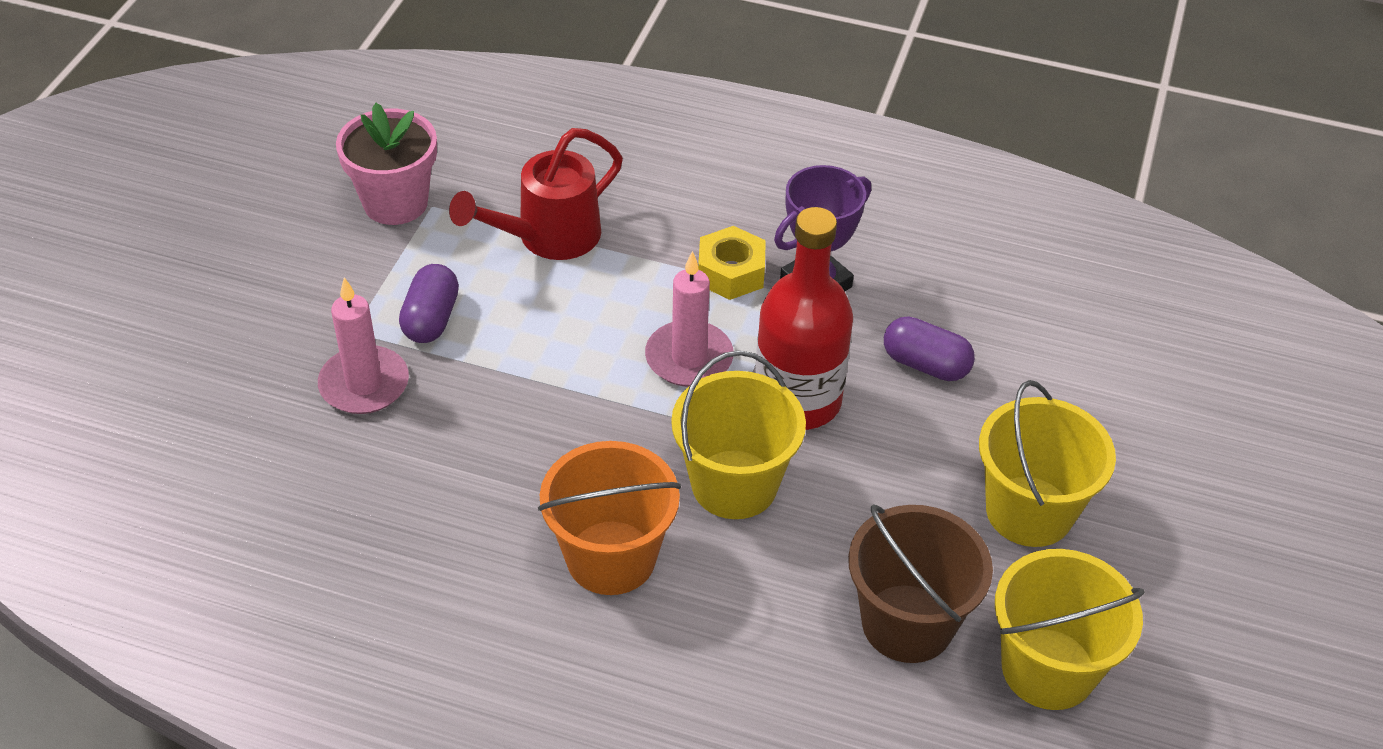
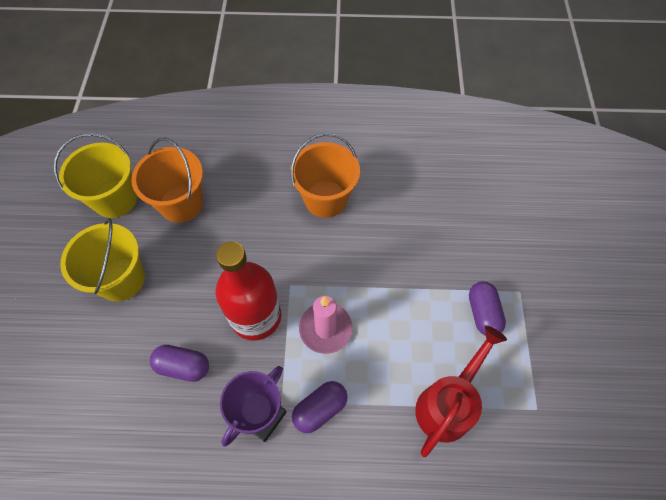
camera: 165 degrees right, 15 degrees up
pink candle [318,277,409,414] -> none
pink flower pot [336,103,437,225] -> none
yellow bucket [671,350,806,519] -> none
yellow nut [698,226,766,300] -> purple capsule [292,381,348,433]
brown bucket [848,504,993,663] -> orange bucket [131,138,203,223]

